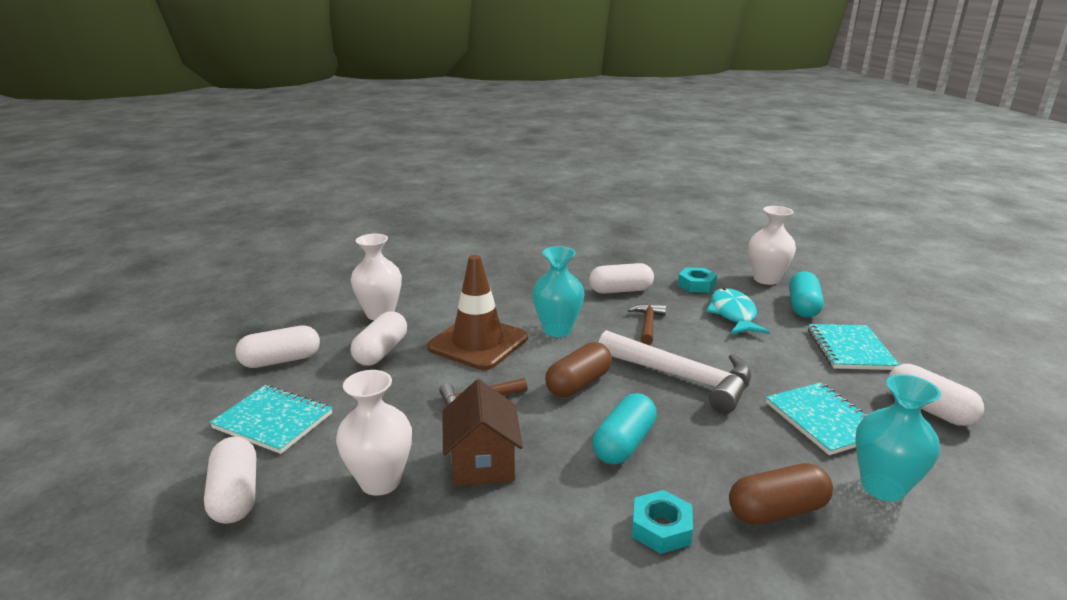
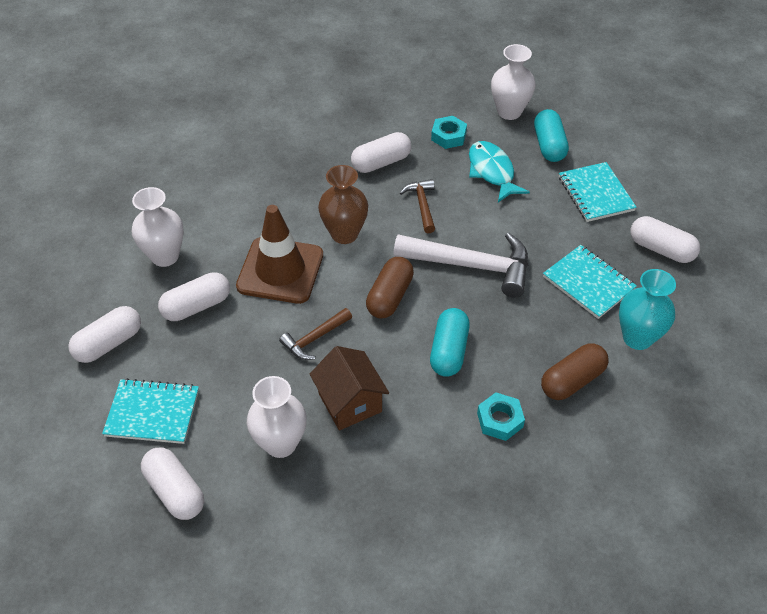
camera: 20 degrees left, 25 degrees up
white capsule [350,311,407,366] -> white capsule turned 60 degrees clockwise [158,272,230,321]
turquoise vase [532,246,585,337] -> brown vase [318,165,368,244]

